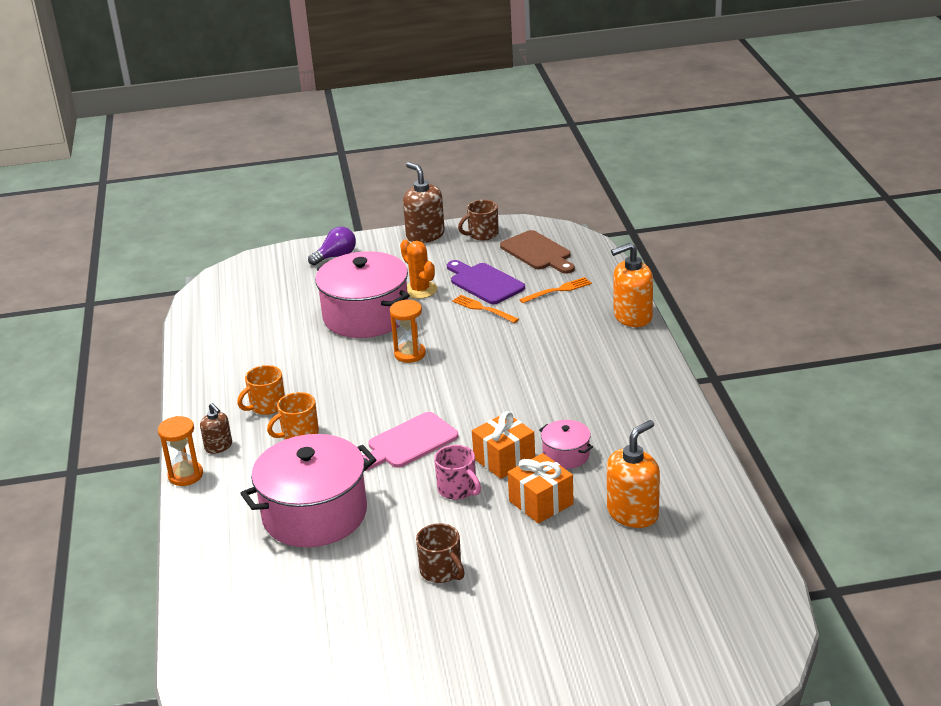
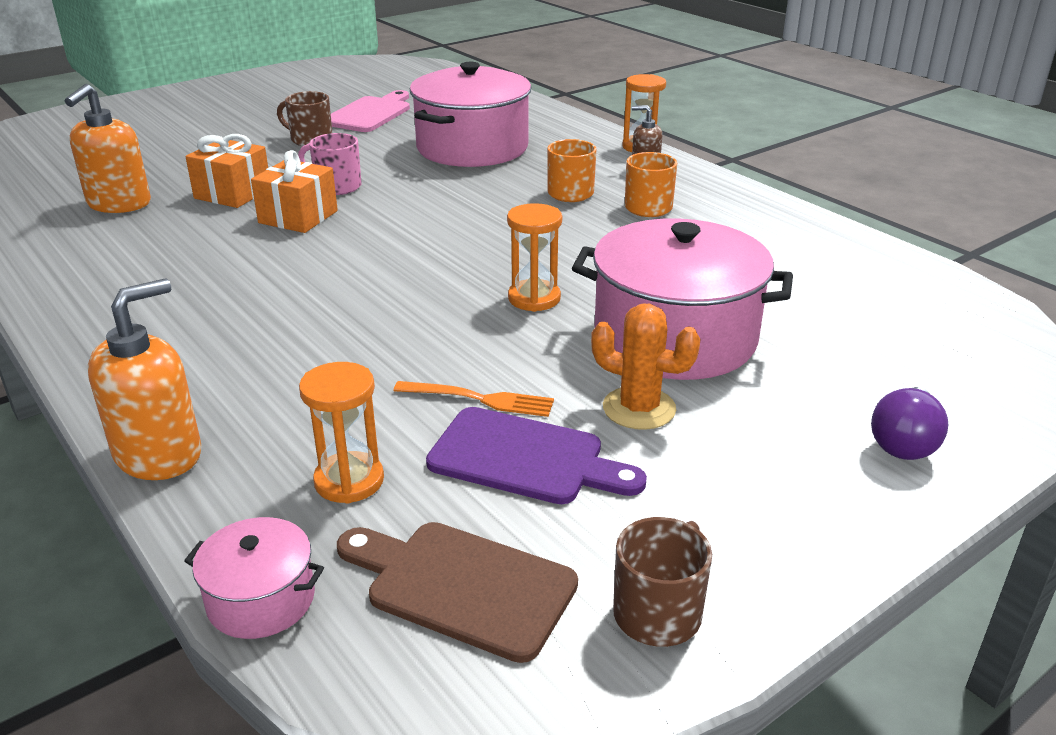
camera: 150 degrees right, 0 degrees up
pink cutting board [363,412,459,471] -> pink cutting board moved to [331,90,410,132]
brown soap dispenser [403,162,445,243] -> none
orange fork [519,277,592,303] -> orange hourglass [299,362,384,504]
pink pot [539,420,593,469] -> pink pot moved to [184,517,324,639]

